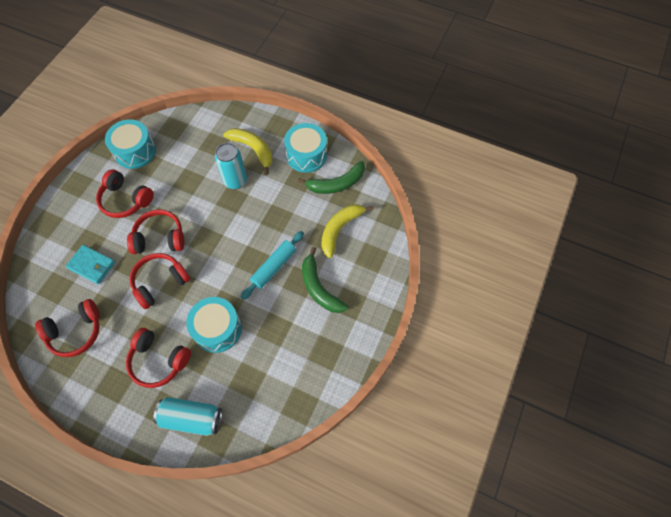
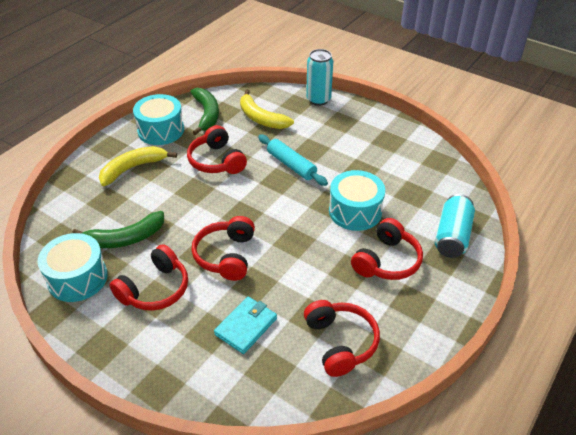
camera: 80 degrees left, 20 degrees down
red headphones [129,253,190,309] -> red headphones moved to [187,125,247,174]
turquoise can [215,143,247,189] -> turquoise can moved to [306,49,333,106]
green banana [302,247,348,313] -> green banana moved to [73,211,164,248]

